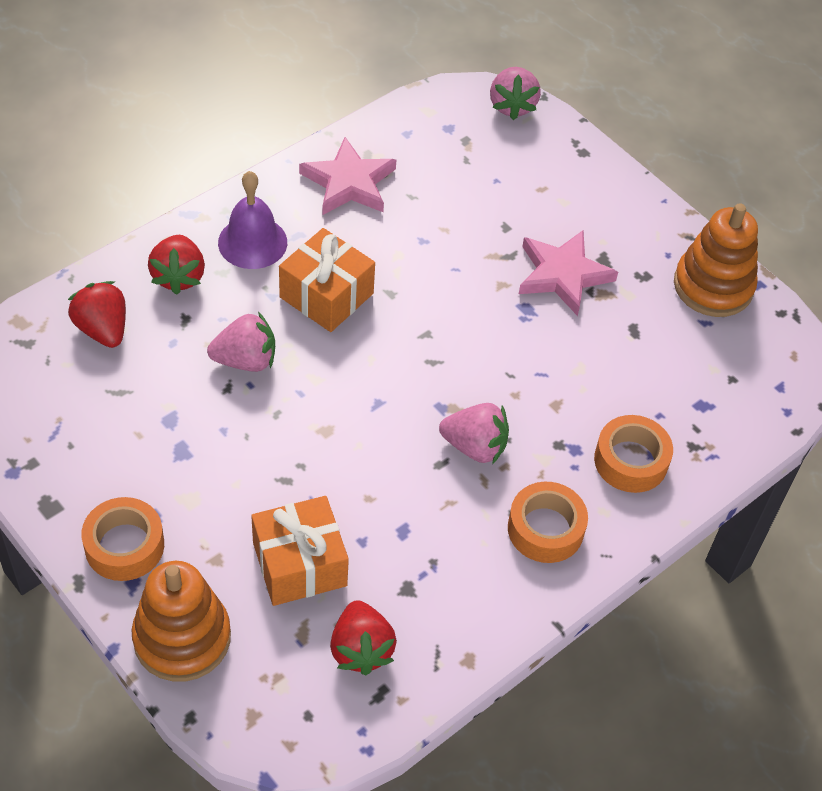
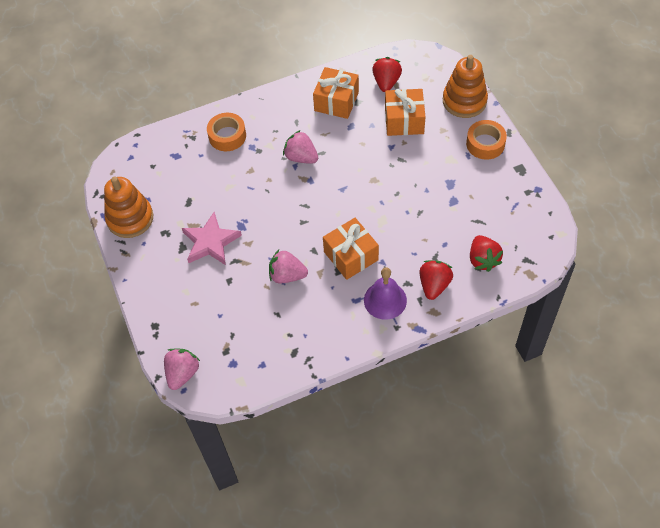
camera: 155 degrees left, 5 degrees up
pink strawberry [207,312,275,372] -> pink strawberry moved to [269,250,308,283]
pink star [299,137,396,215] -> none
orange tape [508,482,588,563] -> none
none -> orange gift [313,67,359,119]

